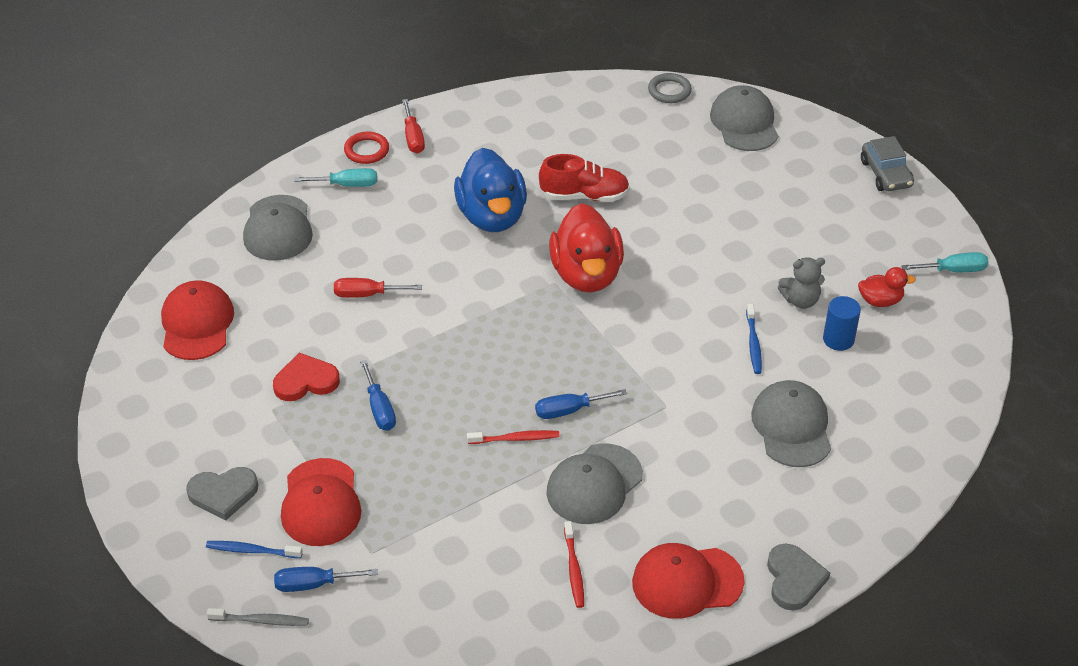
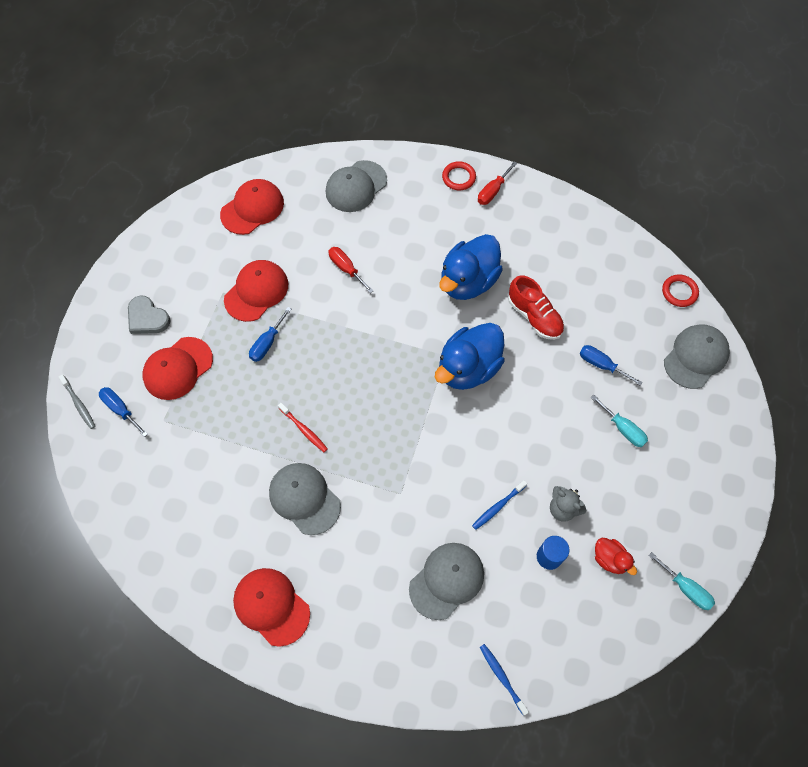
camera: 50 degrees right, 20 degrees up
blue toothbrush [206,541,303,558] -> blue toothbrush moved to [480,644,529,715]
red heart [273,353,340,401] -> red cap [224,260,288,322]
turquoise screwdriver [294,168,377,187] -> turquoise screwdriver moved to [591,395,648,447]
blue screwdriver [535,389,627,419] -> blue screwdriver moved to [580,345,643,386]
grey cap [546,443,643,524] -> grey cap turned 45 degrees clockwise [269,463,341,535]
red duck [549,203,624,292] -> blue duck [435,323,505,390]
red toothbrush [564,521,584,608] -> none
grey ring [648,73,692,103] -> red ring [662,274,699,307]
grey heart [767,543,830,610] -> none
grey car [861,136,914,191] -> none

